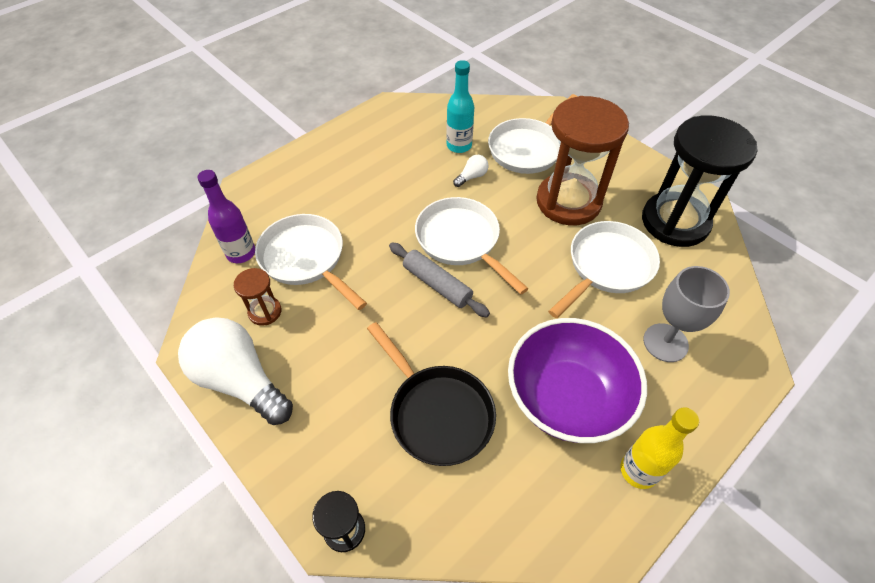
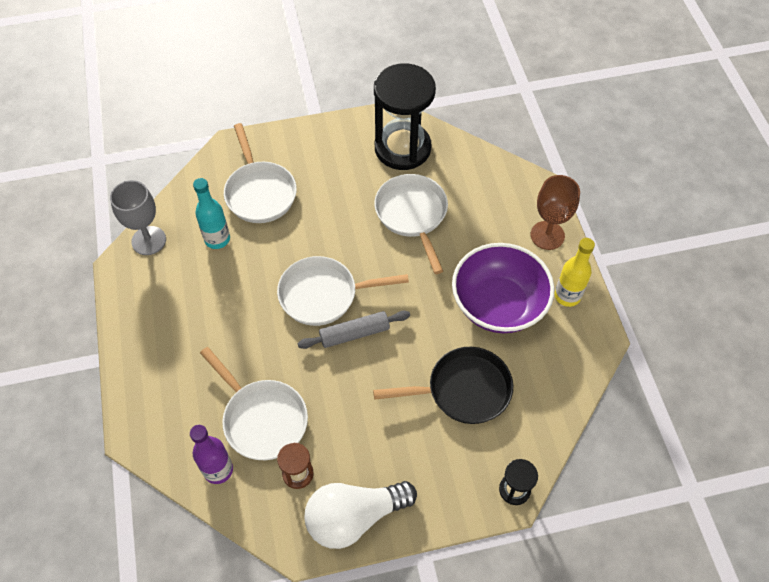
camera: 60 degrees left, 5 degrees up
white pan [255,214,367,310] -> white pan turned 120 degrees counterclockwise [200,347,308,460]
white light bulb [453,155,488,187] -> none
brown hourglass [536,96,629,225] -> none
grey goblet [643,266,730,362] -> grey goblet moved to [110,180,166,255]
none -> brown goblet [531,175,580,250]

